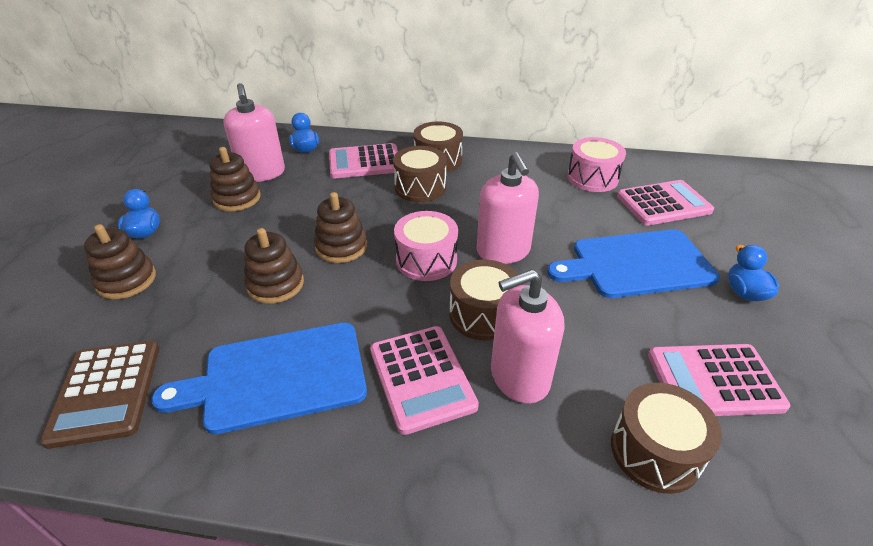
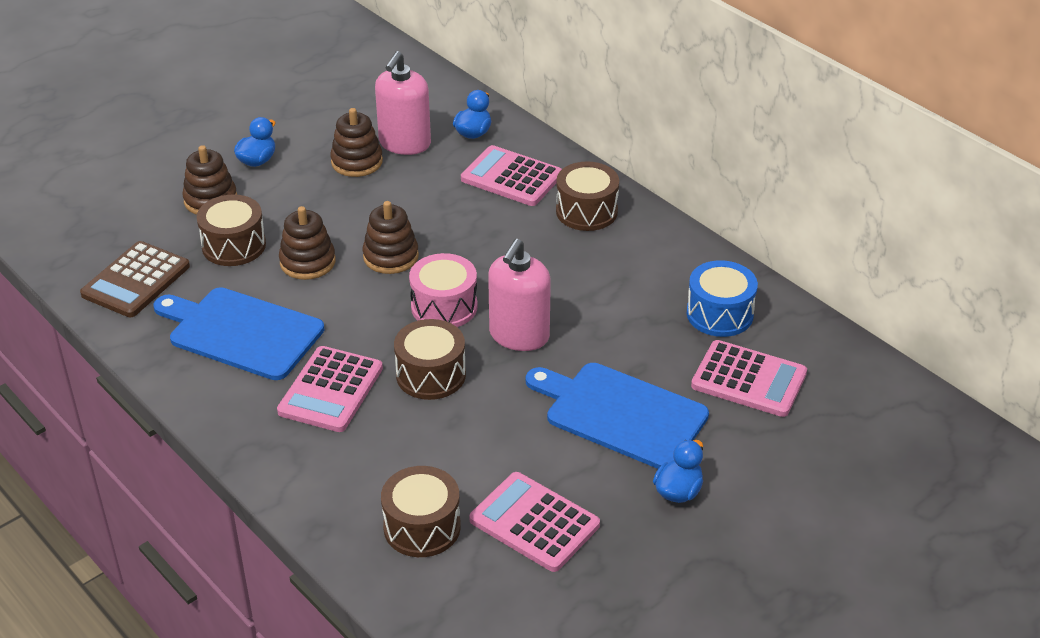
camera: 40 degrees right, 0 degrees up
brown drum [393,146,447,202] -> brown drum moved to [196,194,266,266]
pink soap dispenser [491,269,564,404] -> none
pink drum [567,137,626,192] -> blue drum [686,260,758,337]

